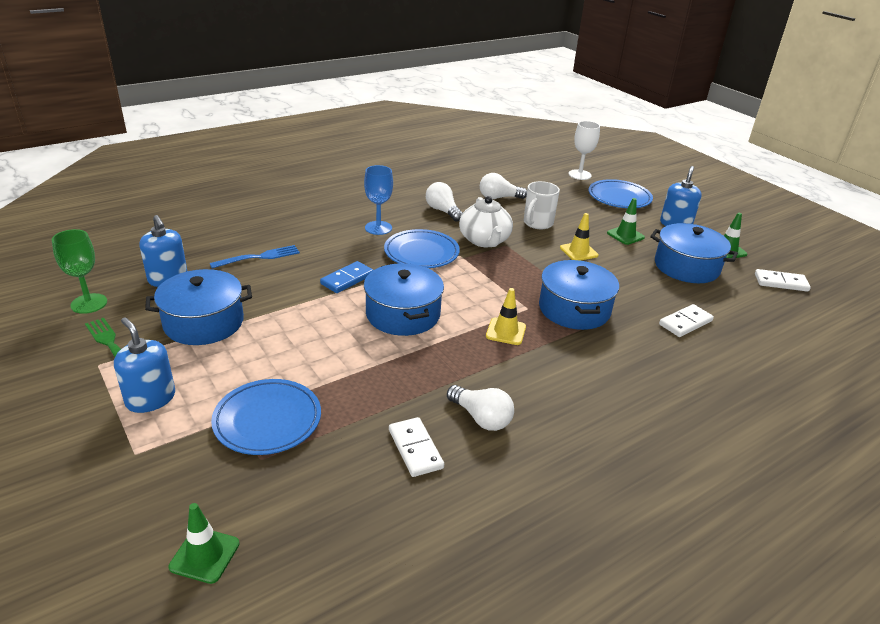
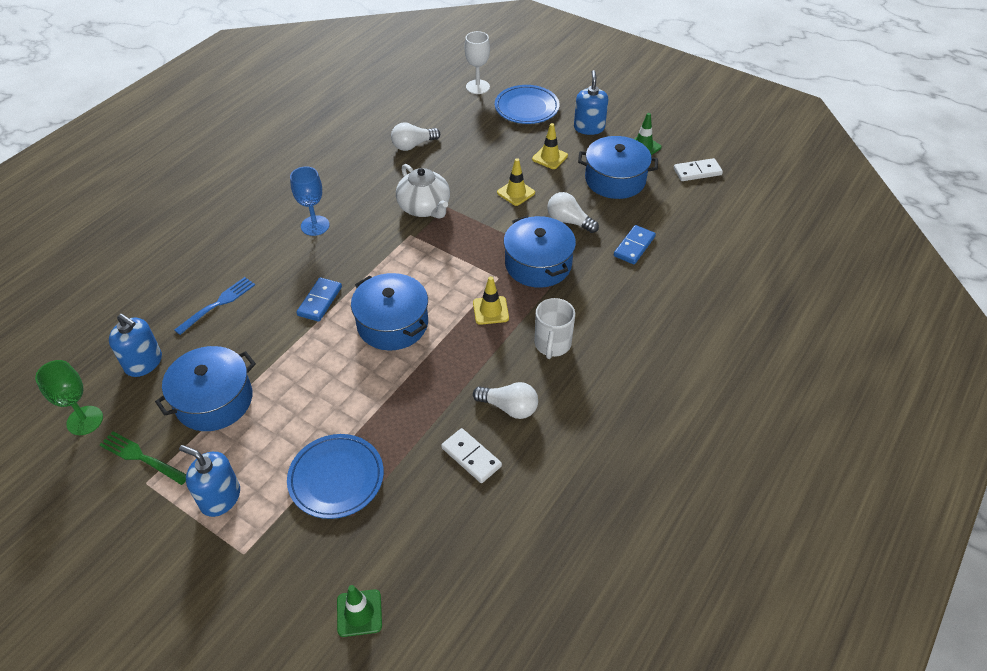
camera: 20 degrees left, 15 degrees up
blue plate [384,229,460,268] -> none
white light bulb [426,182,463,222] -> white light bulb moved to [547,192,599,233]
white mug [524,181,560,229] -> white mug moved to [535,298,575,359]
green traffic cone [607,198,645,245] -> yellow traffic cone [532,123,568,169]
white domino [659,304,714,337] -> blue domino [614,225,656,265]

